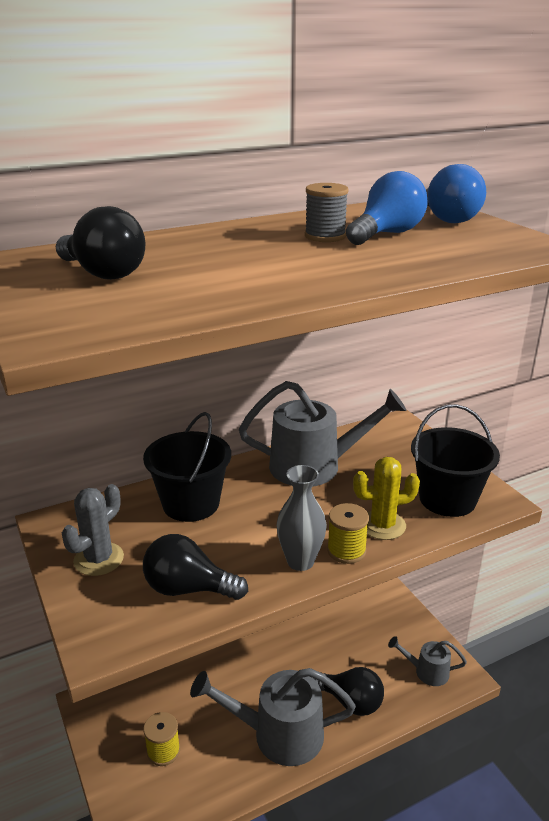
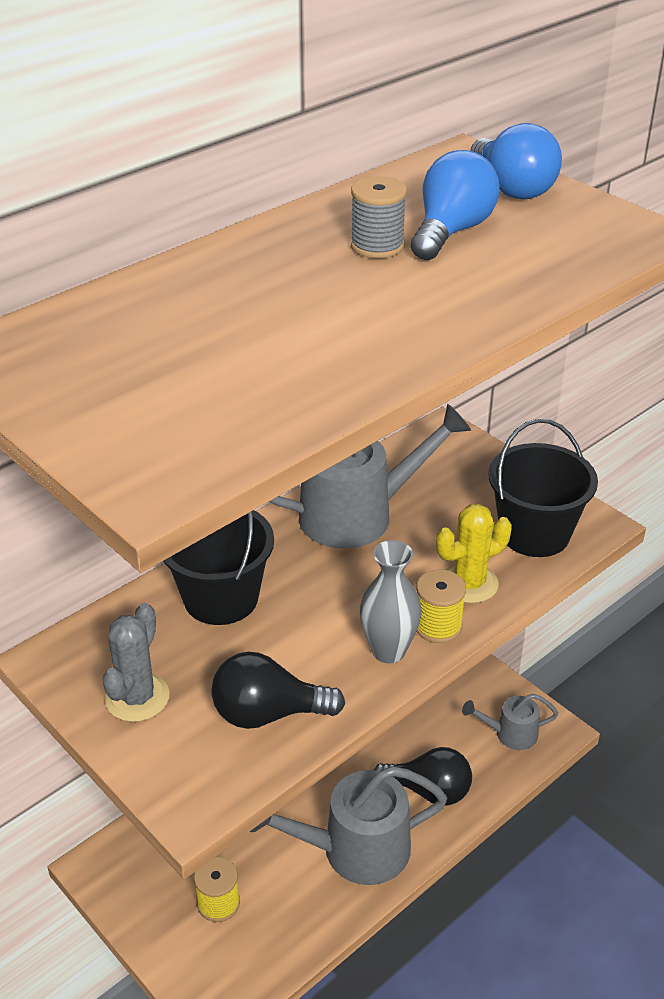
camera: 15 degrees left, 10 degrees up
black light bulb [56,206,145,280] -> none

